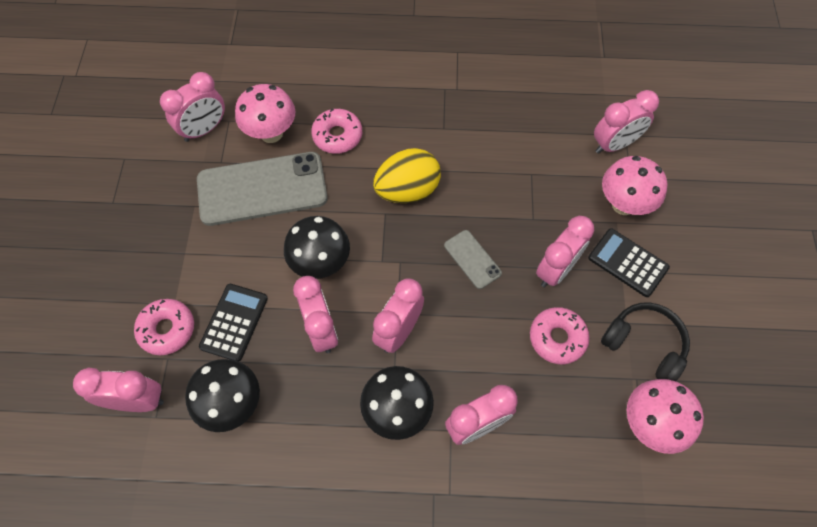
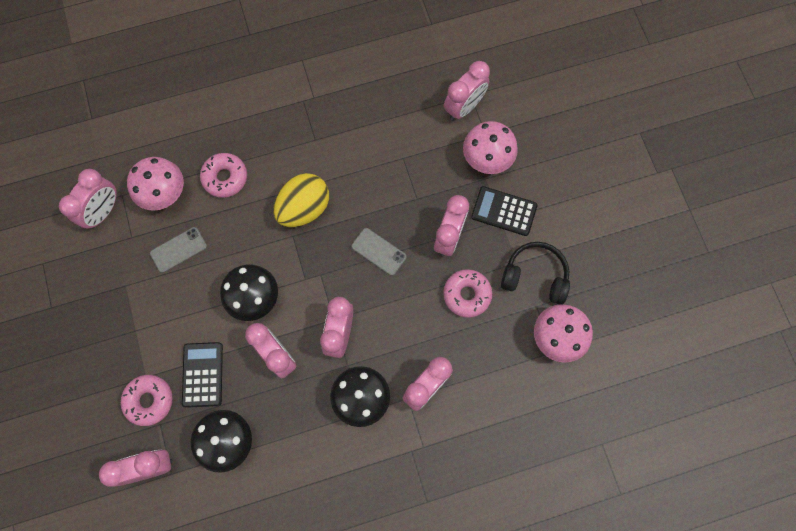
camera: 20 degrees left, 10 degrees up
grey phone [197,152,328,226] -> grey phone [150,227,207,273], size x0.47

